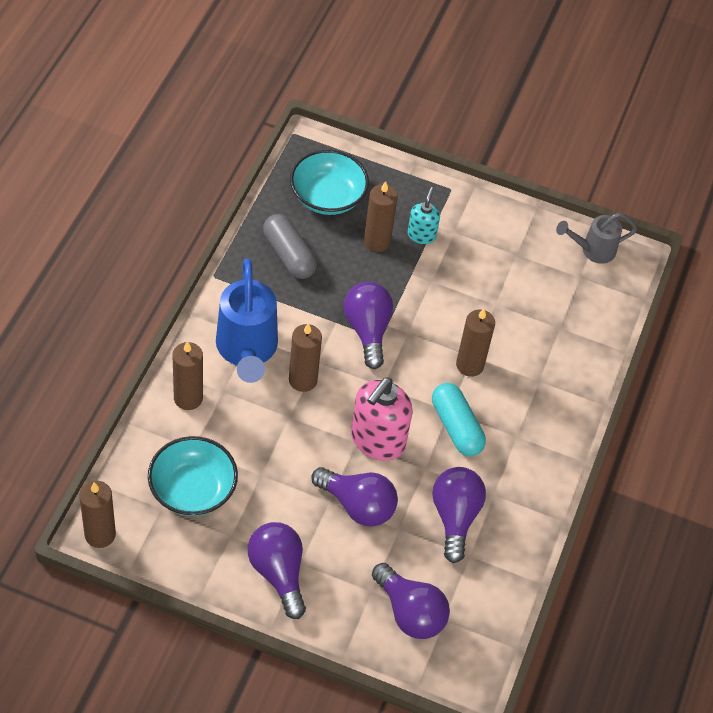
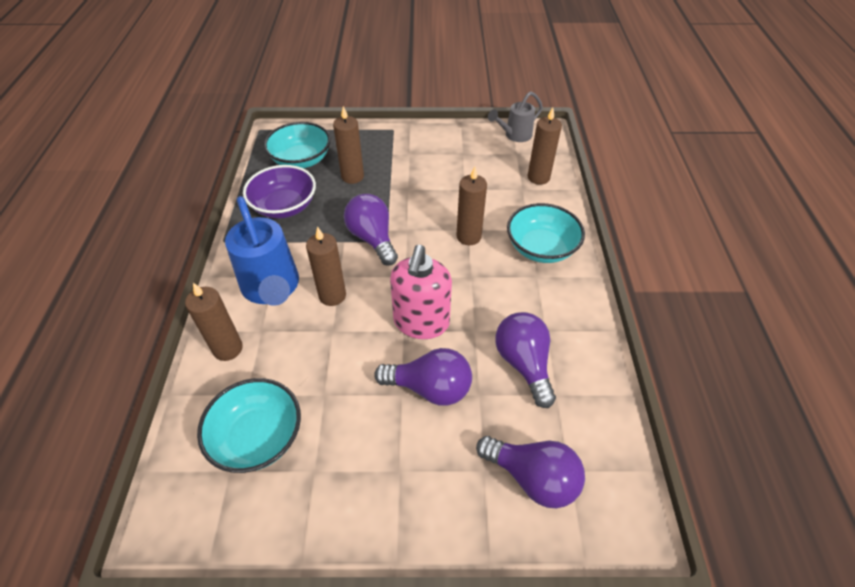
camera: 15 degrees left, 5 degrees down
brown candle [79,481,116,548] -> brown candle moved to [528,107,562,185]
purple light bulb [248,522,306,619] -> none
grey capsule [263,214,317,279] -> purple bowl [243,165,316,219]
turquoise soap dispenser [408,187,440,244] -> none
turquoise capsule [432,383,486,456] -> none
none -> turquoise bowl [507,203,585,263]

